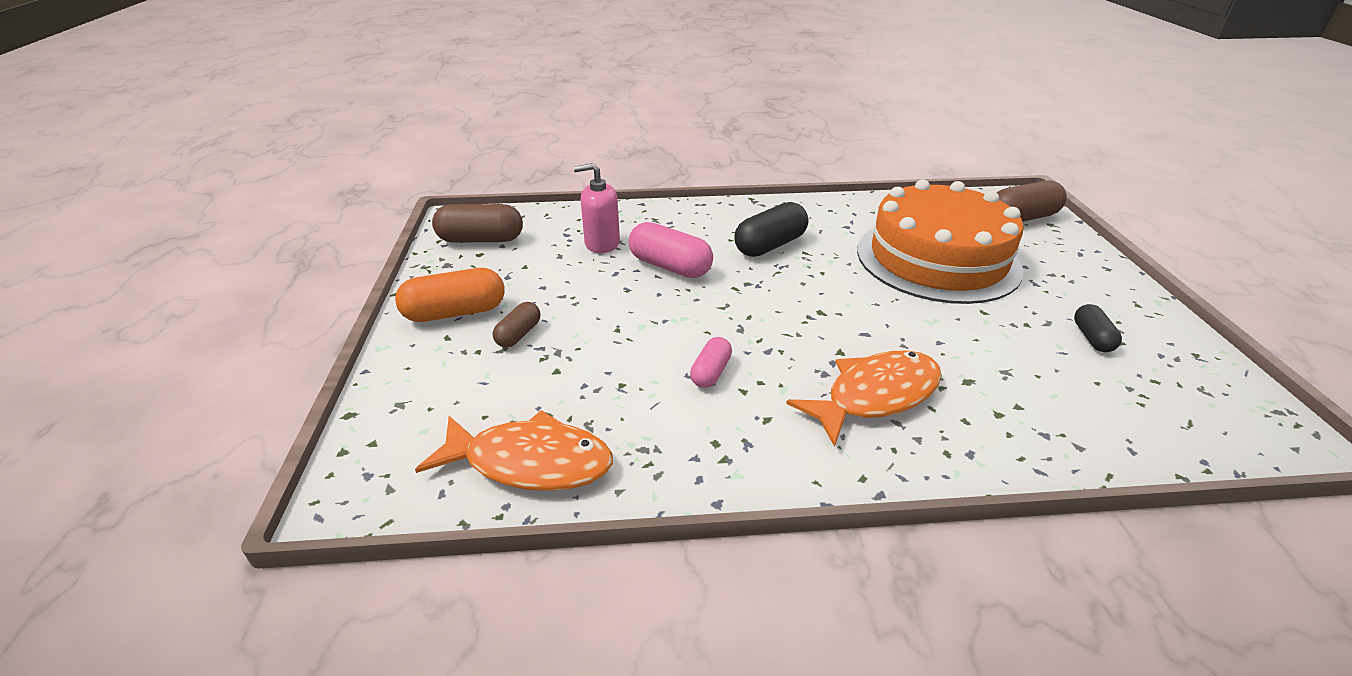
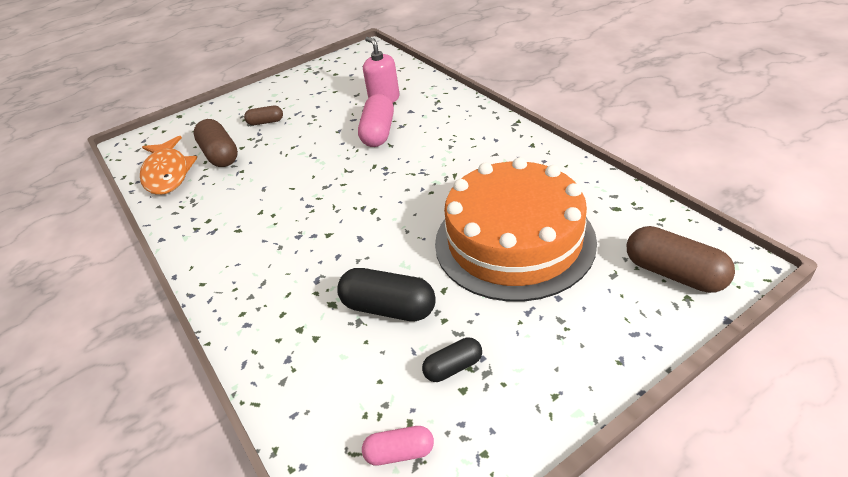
camera: 65 degrees right, 5 degrees up
orange capsule [395,268,505,322] -> none
brown capsule [432,204,523,243] -> brown capsule moved to [194,119,238,167]
pink capsule [690,337,732,388] -> pink capsule moved to [362,426,434,465]
black capsule [734,202,808,257] -> black capsule moved to [337,268,436,321]
orange fish [786,350,942,447] -> none

